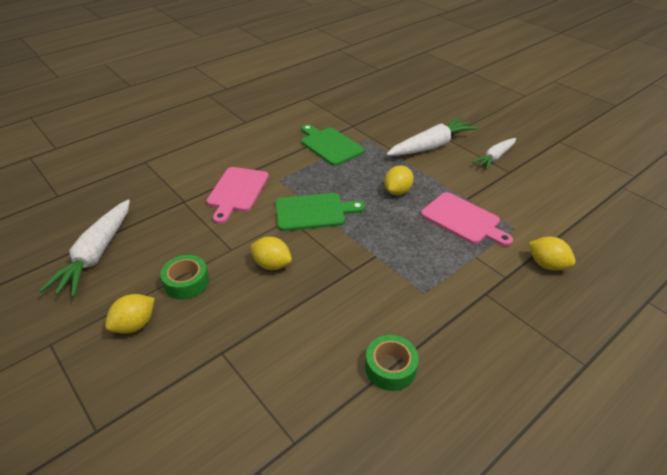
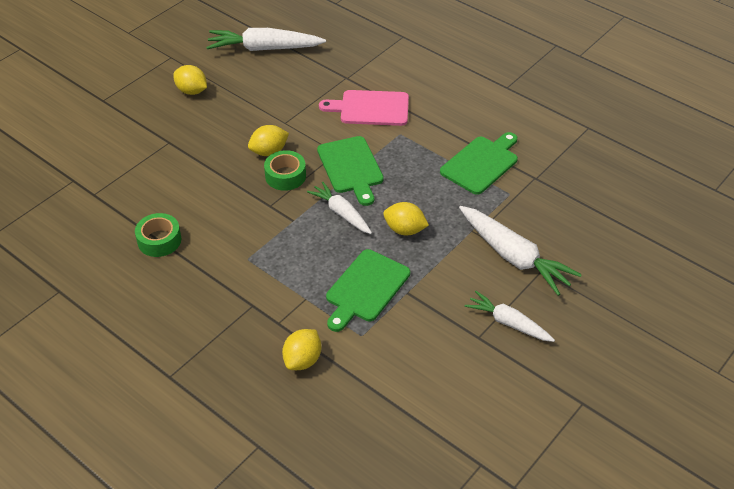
camera: 80 degrees right, 5 degrees up
green tape [160,255,209,299] -> green tape moved to [264,150,306,191]
yellow lemon [250,237,292,270] -> yellow lemon turned 45 degrees clockwise [248,125,289,156]
pink cutting board [421,192,513,246] -> green cutting board [326,249,410,332]
none -> white carrot [307,181,372,234]

